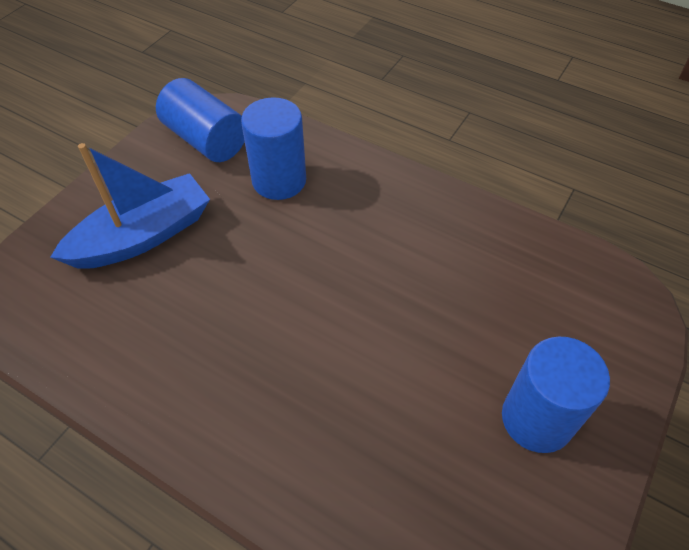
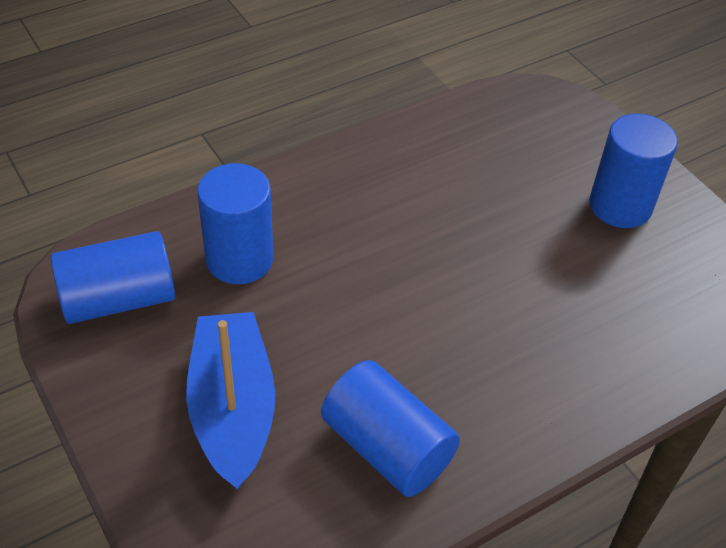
camera: 65 degrees left, 5 degrees down
none -> blue cylinder [321,360,460,497]

